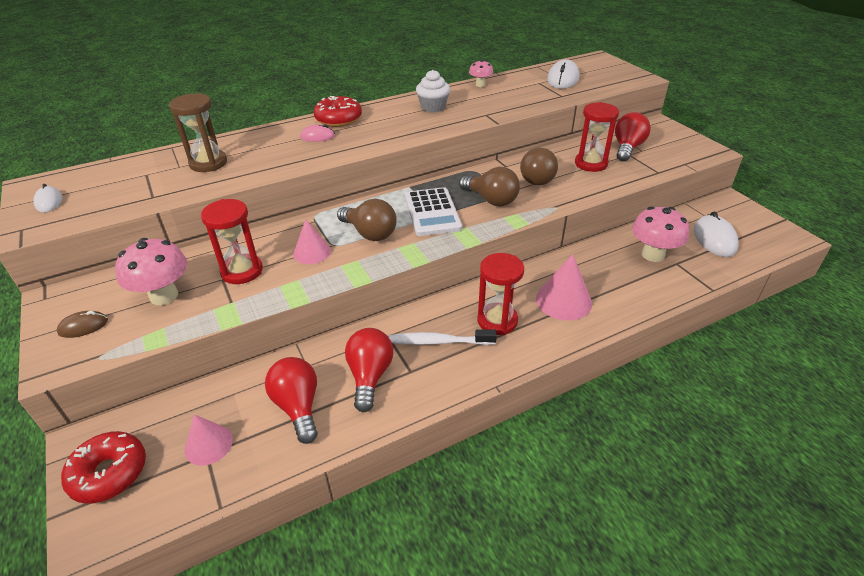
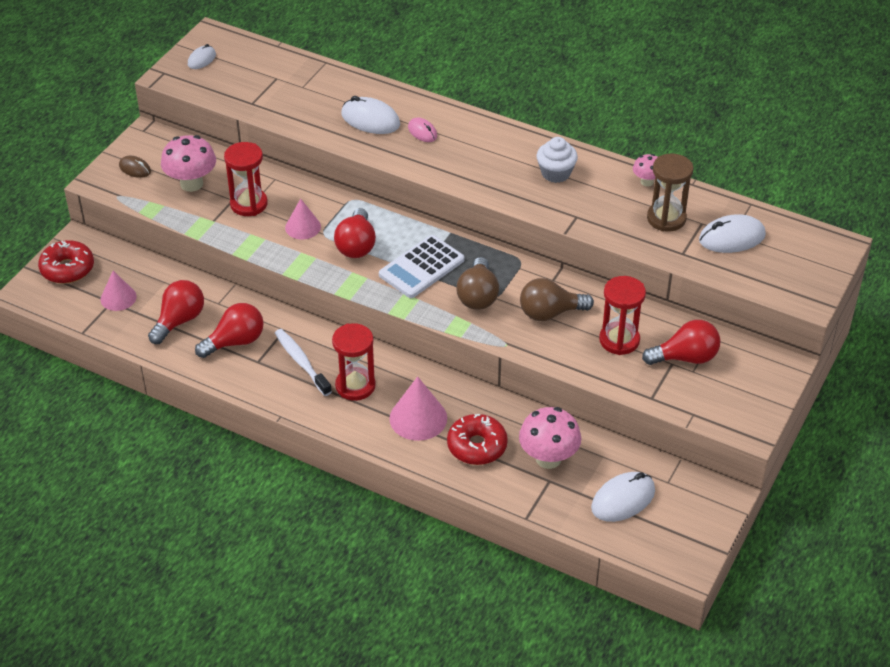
camera: 55 degrees right, 5 degrees up
brown hourglass [169,93,227,172] -> brown hourglass moved to [647,153,694,232]
red donut [314,96,362,127] -> red donut moved to [447,414,508,465]
brown light bulb [337,199,397,241] -> red light bulb [334,208,376,258]
none -> white mouse [341,96,400,134]

